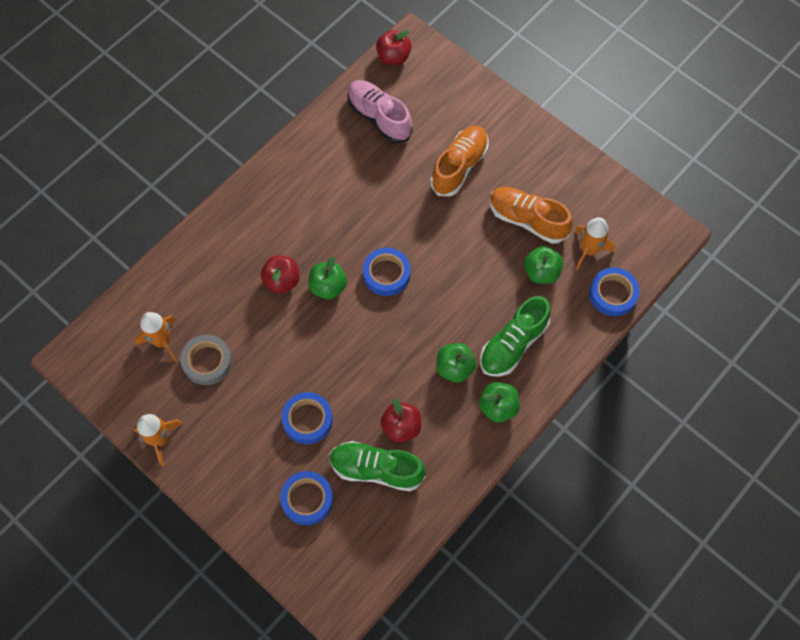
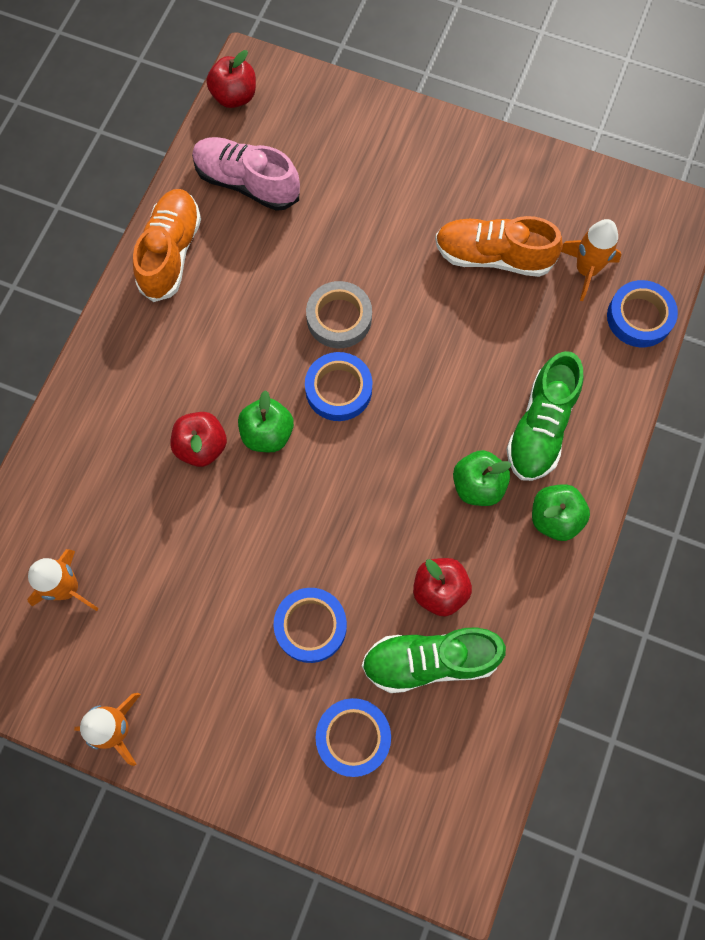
camera: 20 degrees left, 5 degrees up
grey tape [181,334,232,385] -> grey tape moved to [306,281,372,348]
orange shoe [430,126,489,196] -> orange shoe moved to [133,189,201,302]
green apple [524,246,563,284] -> none

